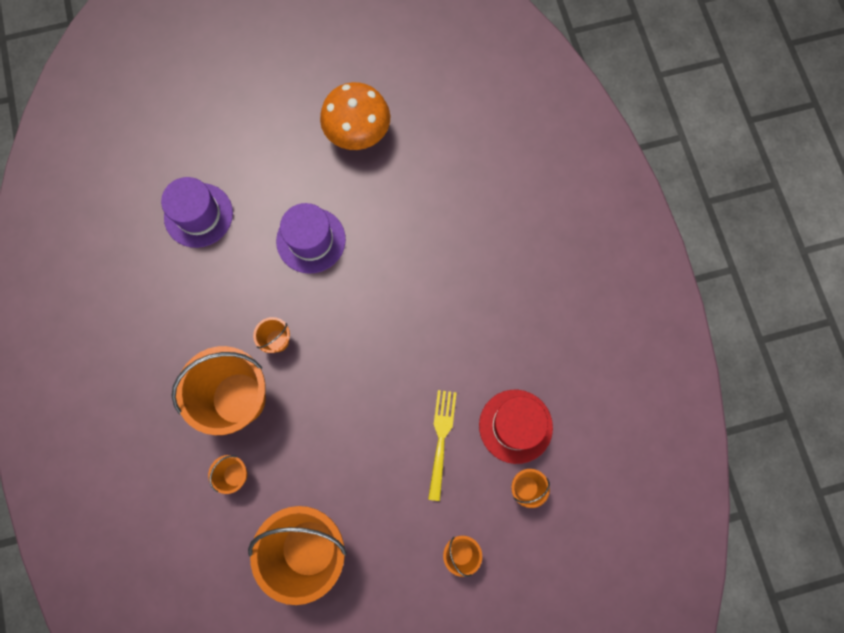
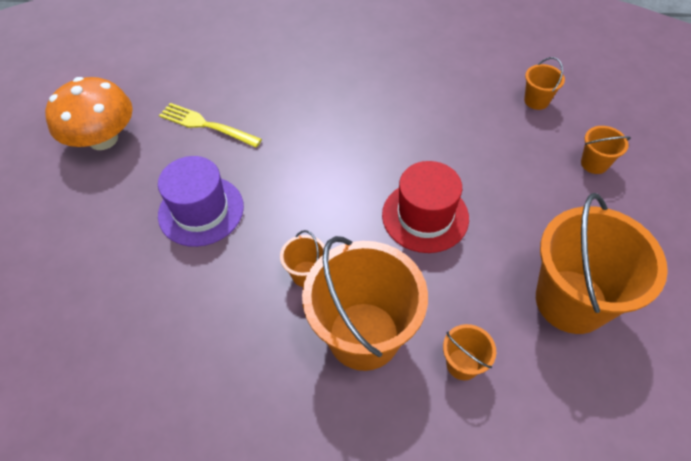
camera: 70 degrees left, 20 degrees down
purple hat [161,177,233,248] -> none
yellow fork [428,390,457,501] -> yellow fork moved to [159,103,262,148]
red hat [479,390,553,464] -> red hat moved to [382,161,469,253]

